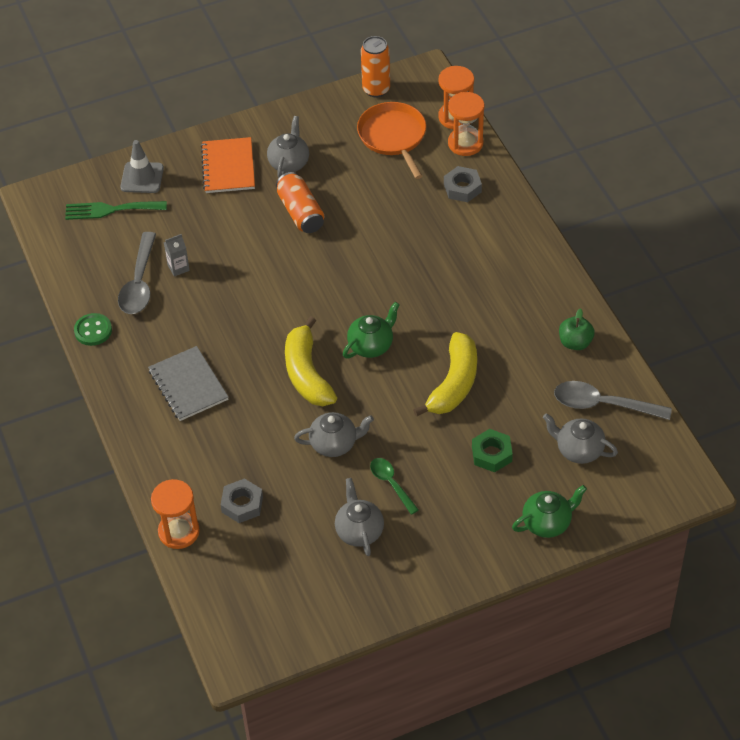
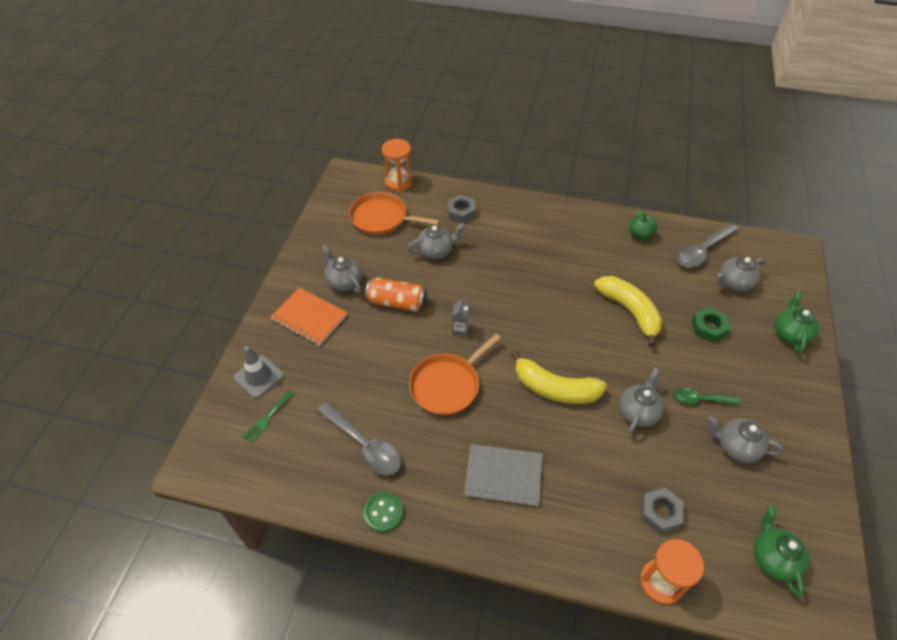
camera: 55 degrees left, 0 degrees up
green fork [65,201,167,220] -> green fork [242,390,295,444], size x0.64
grey carton [164,234,190,277] -> grey carton moved to [452,298,470,337]
green teapot [343,302,400,358] -> green teapot moved to [753,504,809,596]
orange can [361,36,390,97] -> none
orange hourglass [448,92,485,156] -> none
none -> grey teapot [407,223,465,259]
none -> orange pan [409,334,501,415]

